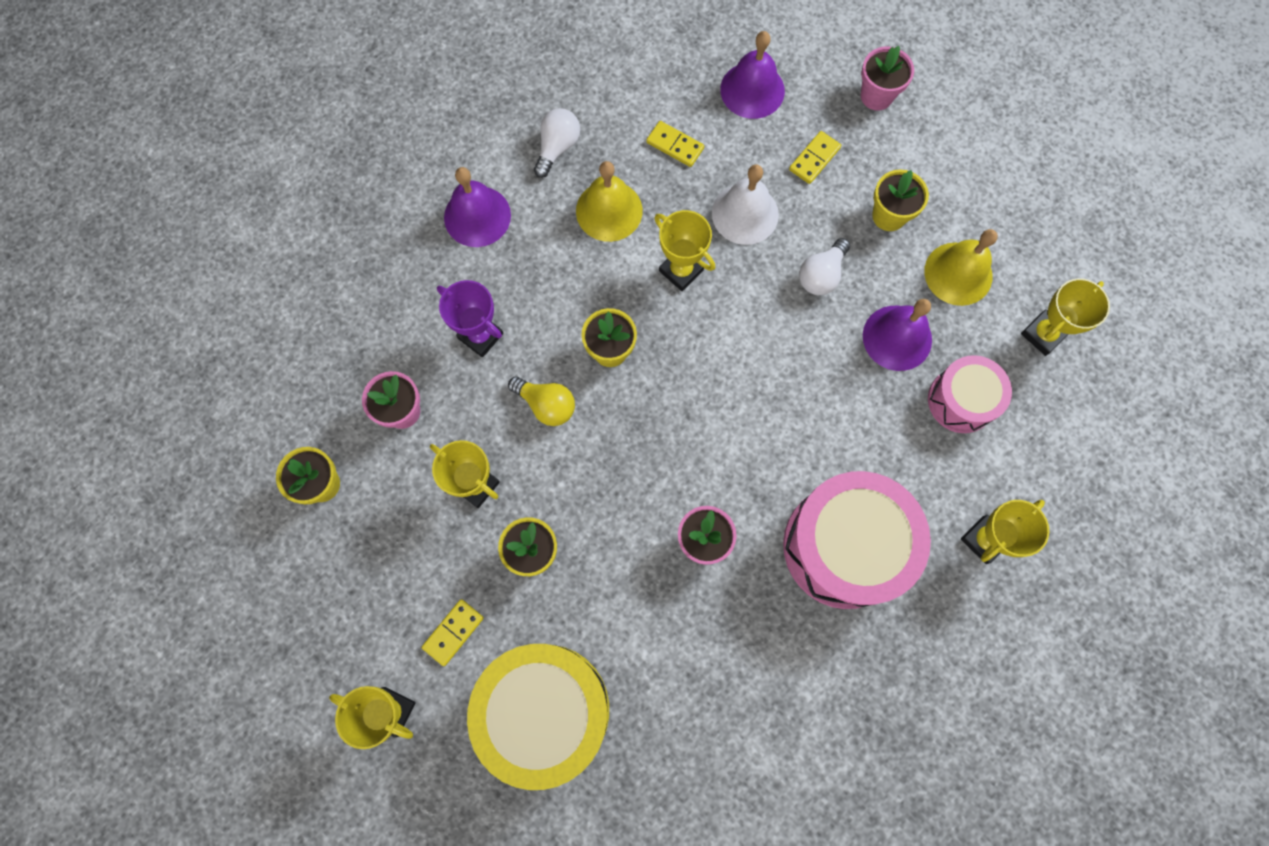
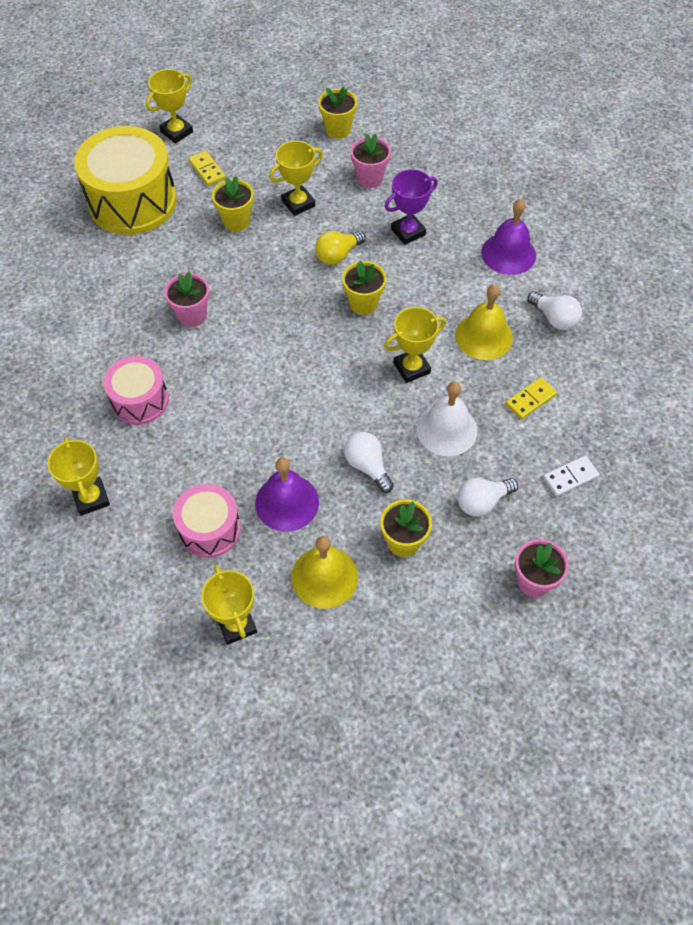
camera: 110 degrees right, 15 degrees down
purple bell [720,31,785,119] -> white domino [543,456,599,497]
pink drum [783,471,931,609] -> pink drum [103,356,169,425], size x0.57
yellow domino [789,131,841,184] -> white light bulb [458,478,518,517]

